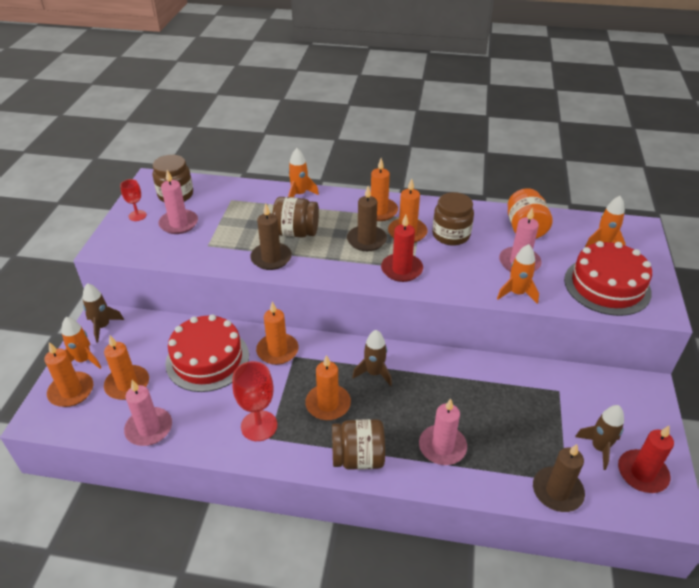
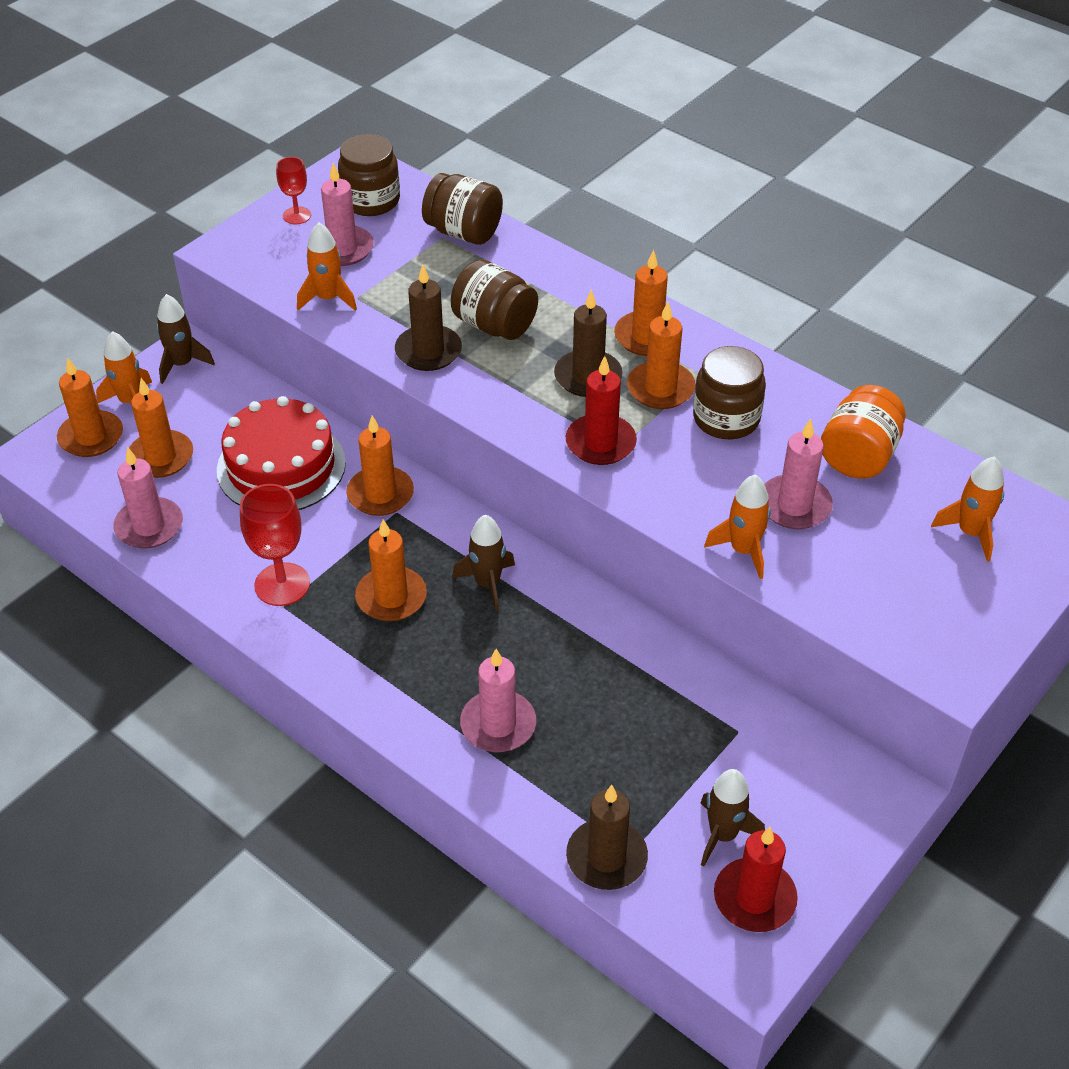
camera: 30 degrees right, 5 degrees up
orange rocket [288,148,319,197] -> orange rocket moved to [297,222,357,311]
brown jar [332,419,385,470] -> brown jar moved to [422,173,503,245]
red cake [564,241,652,316] -> none

